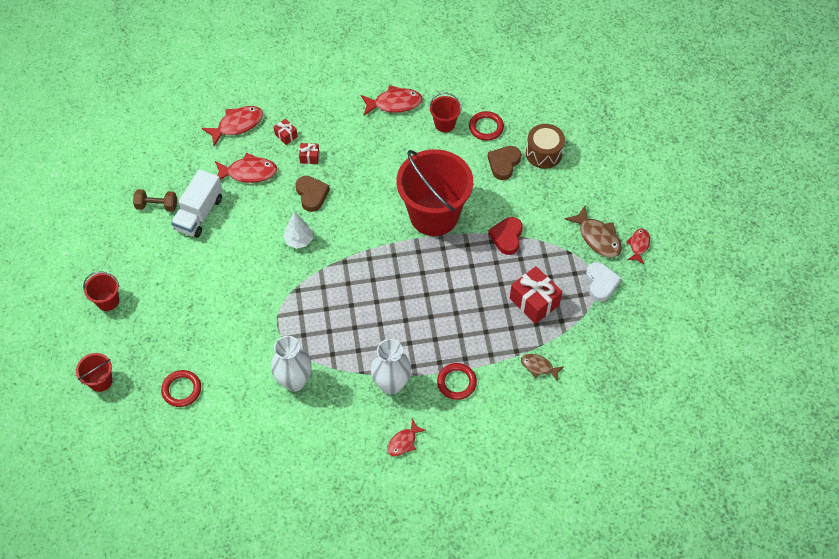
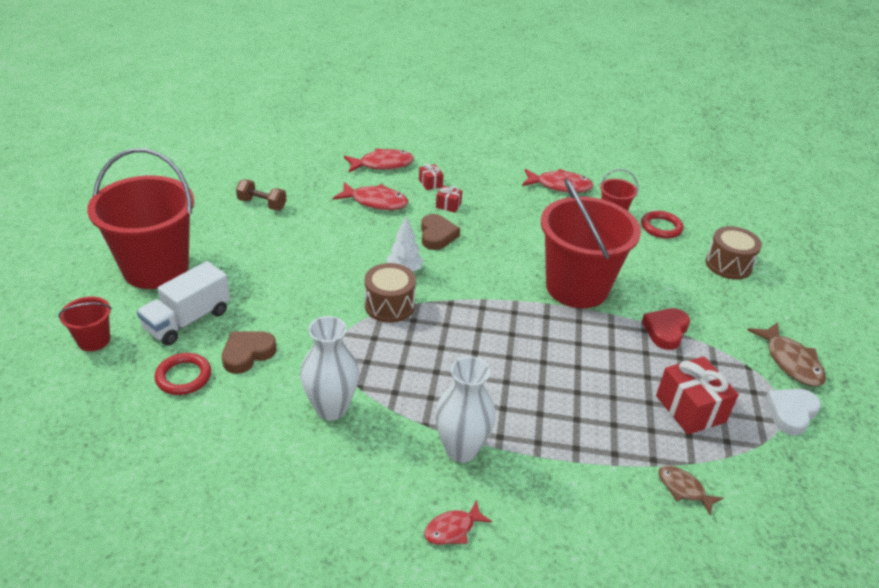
camera: 15 degrees right, 20 degrees down
red bucket [83,271,119,311] -> red bucket [87,148,194,289], size x2.29
white truck [171,169,223,238] -> white truck moved to [137,261,230,346]
red ring [437,363,477,400] -> none
brown heart [488,146,521,180] -> brown heart moved to [222,331,277,374]
white heart [586,262,621,302] -> white heart turned 150 degrees counterclockwise [765,389,821,436]
red fish [626,229,650,264] -> none
none -> brown drum [364,263,416,323]

